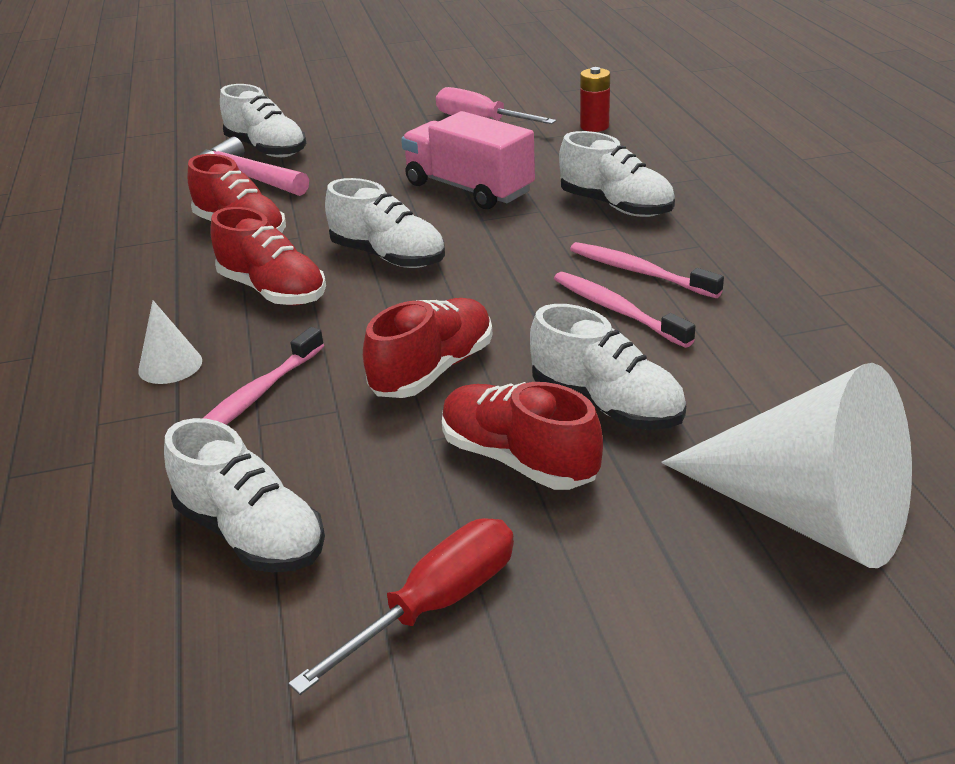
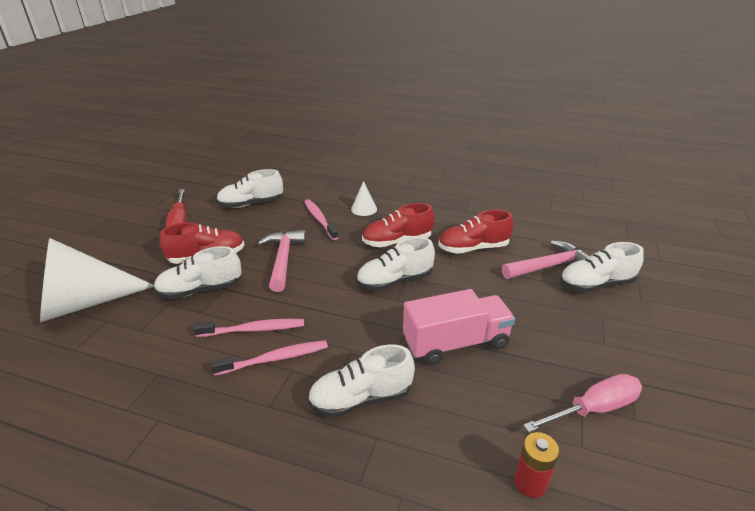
camera: 120 degrees right, 0 degrees up
red shoe [363,298,492,398] -> pink hammer [258,230,306,292]

